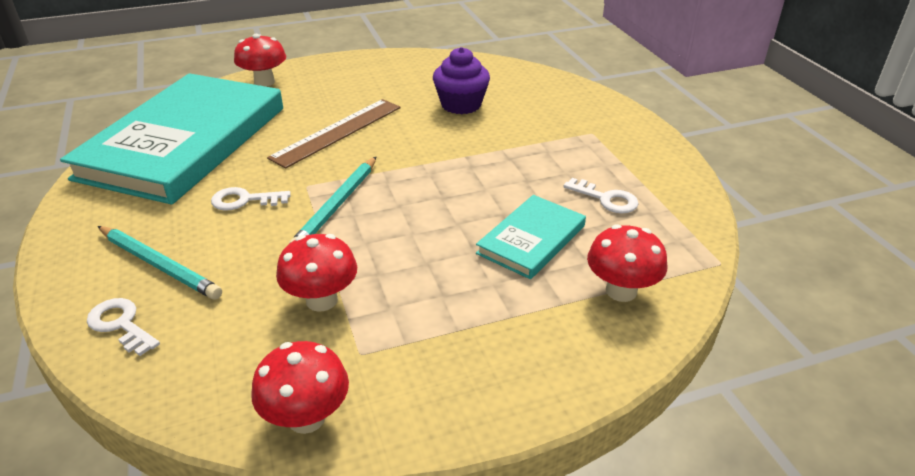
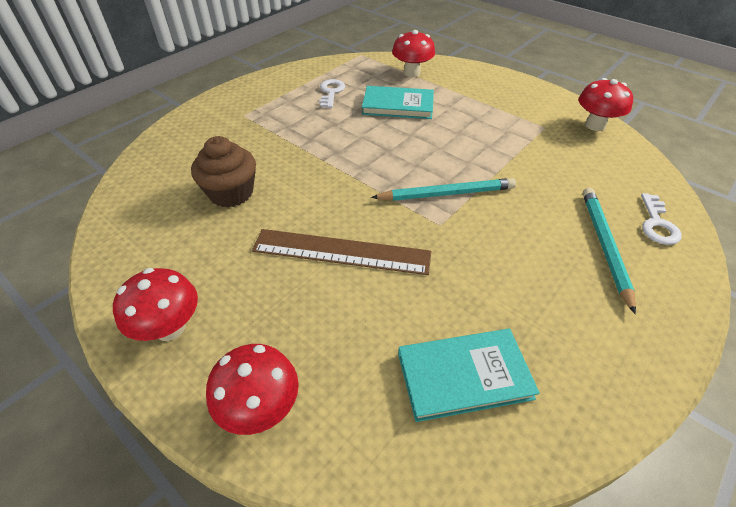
camera: 120 degrees left, 10 degrees up
turquoise book [60,73,283,205] -> turquoise book [398,329,540,422], size x0.45
white key [211,187,291,211] -> none
red mushroom [276,234,357,312] -> red mushroom moved to [113,268,198,341]
purple cupcake [433,47,490,114] -> brown cupcake [191,136,256,207]

